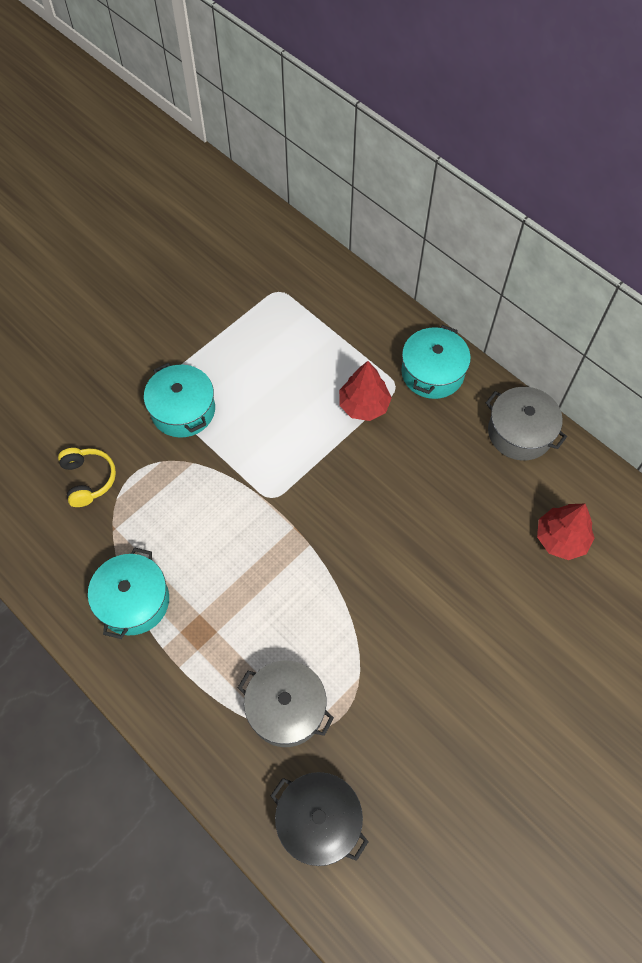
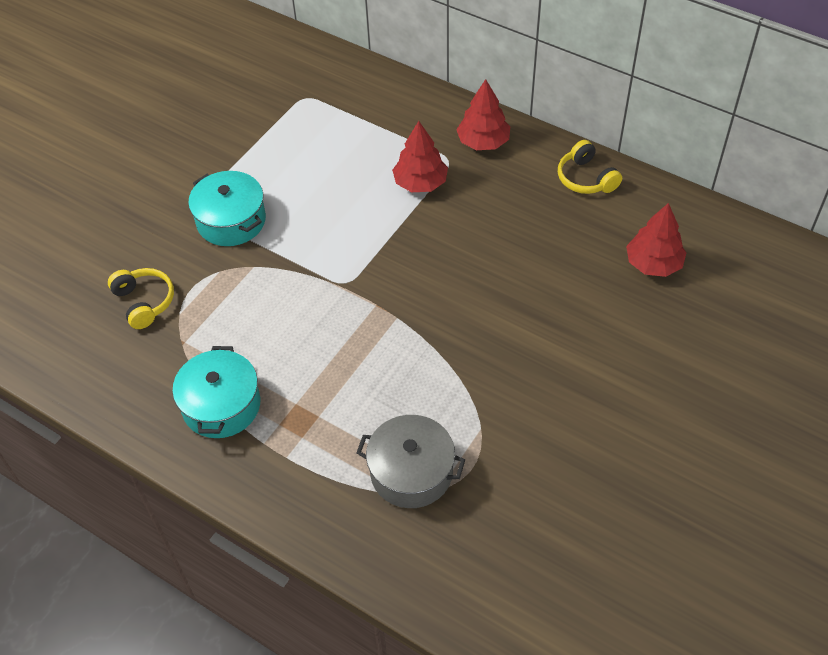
camera: 10 degrees left, 10 degrees down
black pot [271,772,369,866] -> none
turquoise pot [401,325,471,399] -> red tree [456,79,510,150]
grey pot [486,387,567,461] -> yellow headphones [558,140,622,194]

